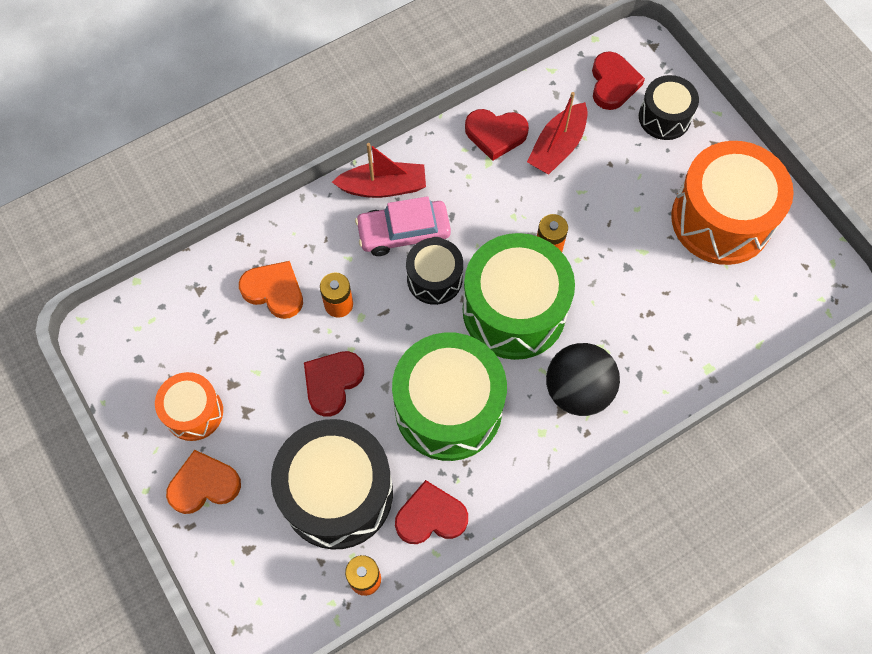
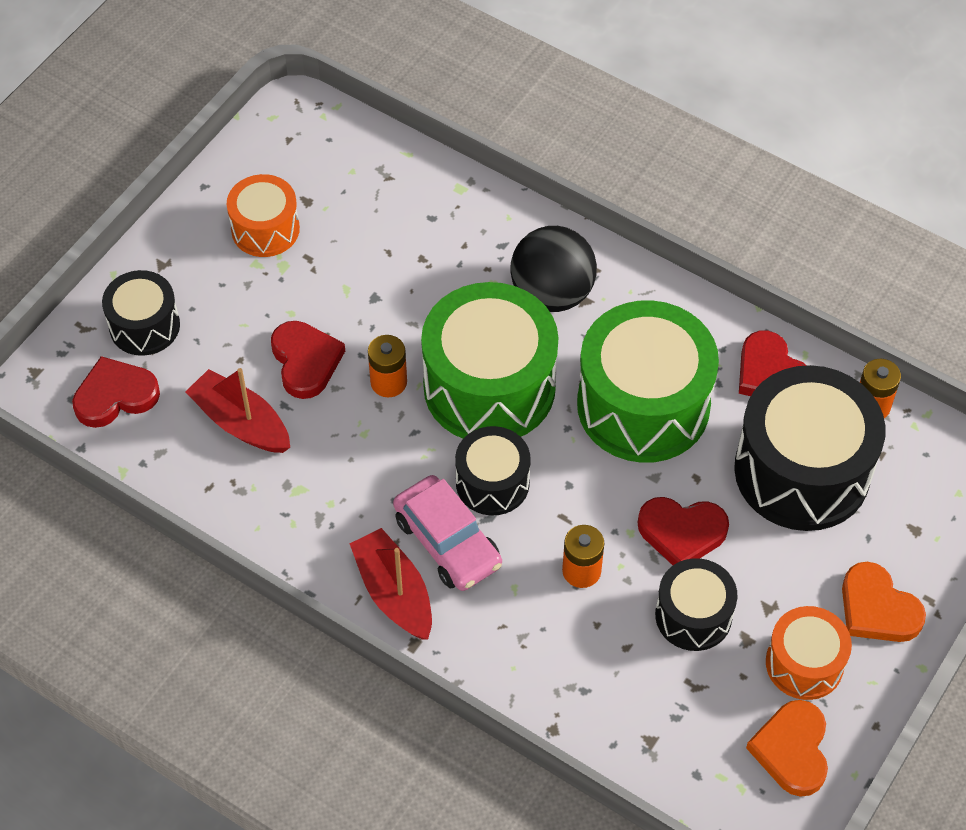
camera: 115 degrees left, 10 degrees down
orange heart [239,261,303,319] -> orange heart moved to [746,700,828,797]
red heart [465,109,529,161] -> red heart moved to [271,321,345,399]
red boat [527,92,588,174] -> red boat turned 150 degrees counterclockwise [185,368,290,453]
orange drum [671,141,794,265] -> orange drum [227,174,300,257], size x0.54
none -> black drum [655,558,738,651]

